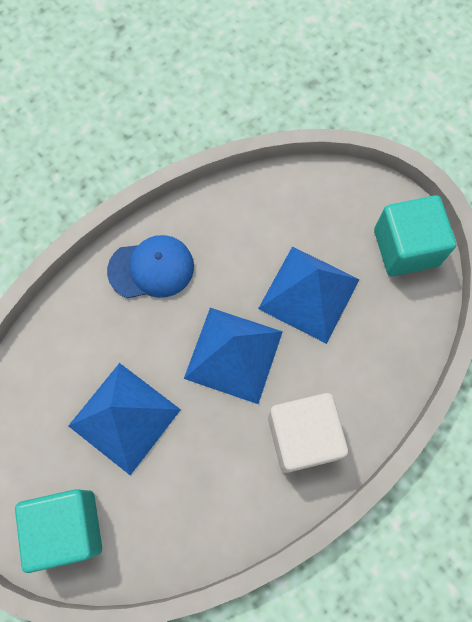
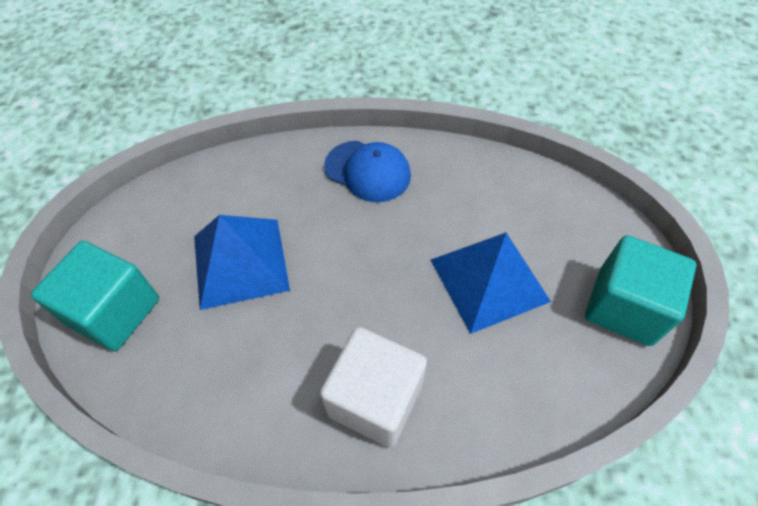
camera: 40 degrees right, 15 degrees down
blue pyramid [184,308,283,404] -> none

